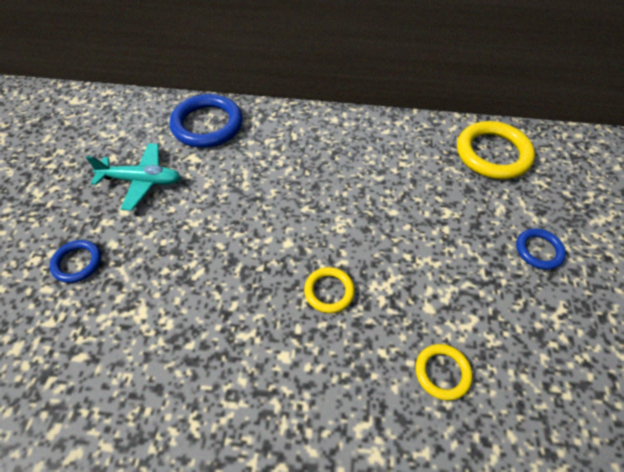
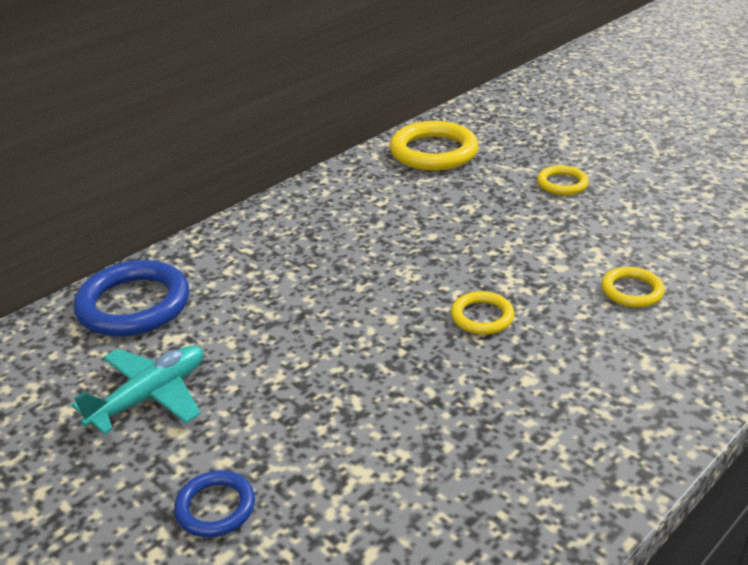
camera: 50 degrees left, 20 degrees down
blue ring [516,228,566,270] -> yellow ring [537,165,589,195]

